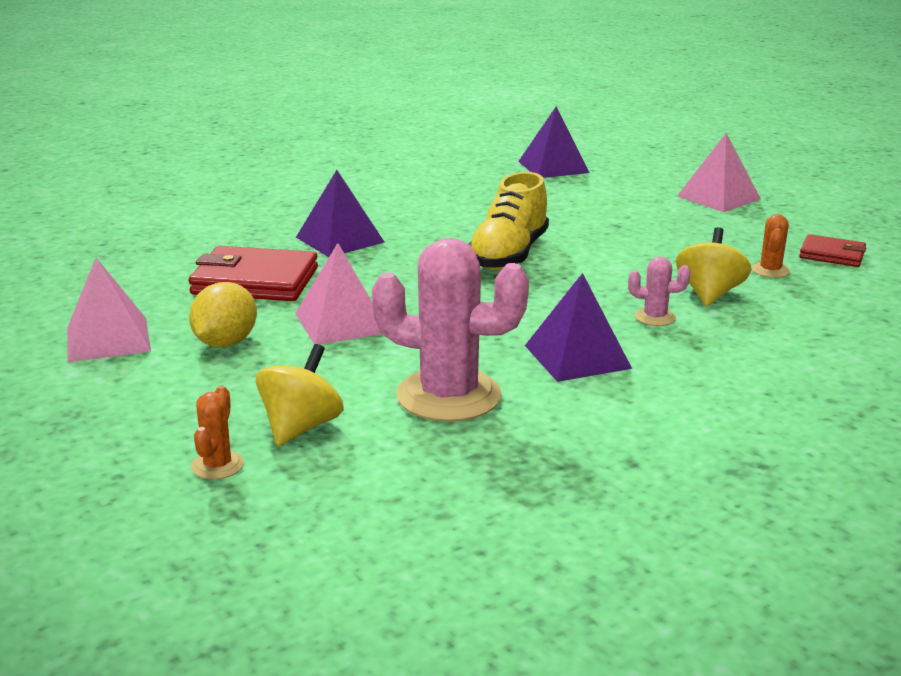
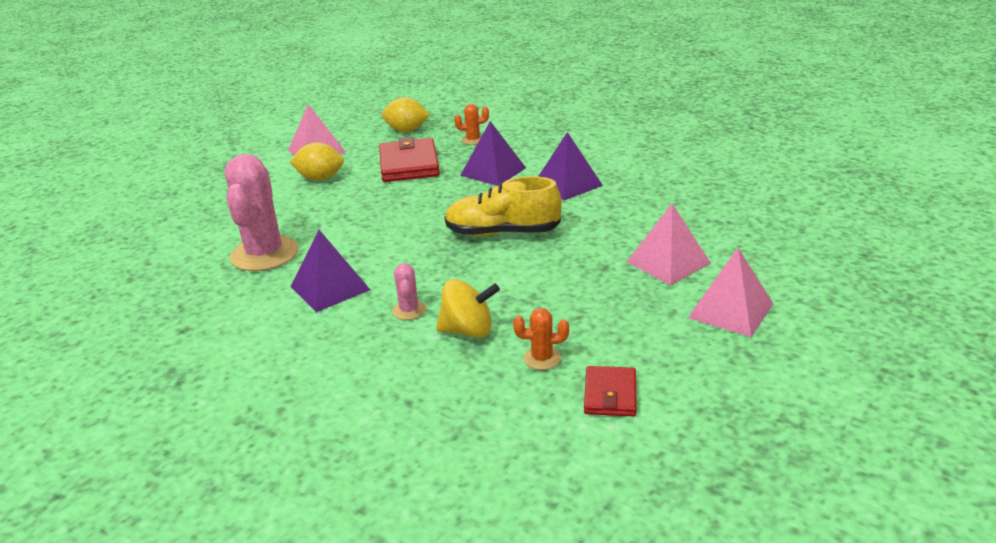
camera: 75 degrees right, 5 degrees up
orange cactus [191,386,244,480] -> orange cactus moved to [454,104,489,145]
yellow spinning top [256,344,344,446] -> none
pink pyramid [295,243,381,345] -> pink pyramid moved to [627,203,711,285]
purple pyramid [518,106,589,178] -> purple pyramid moved to [538,132,603,200]
none -> yellow lemon [382,97,430,132]

